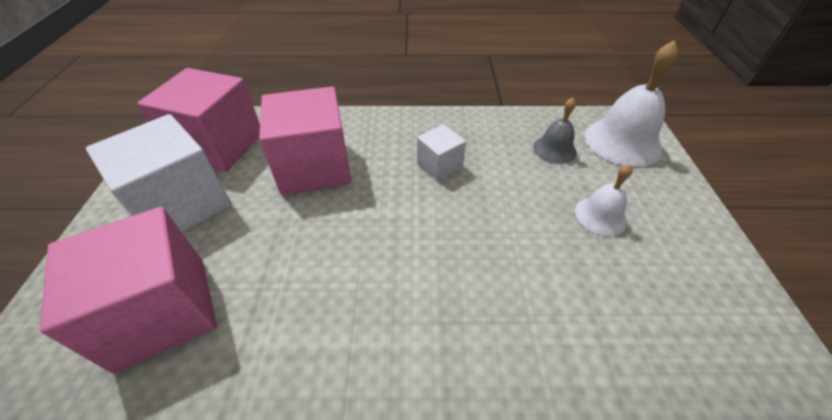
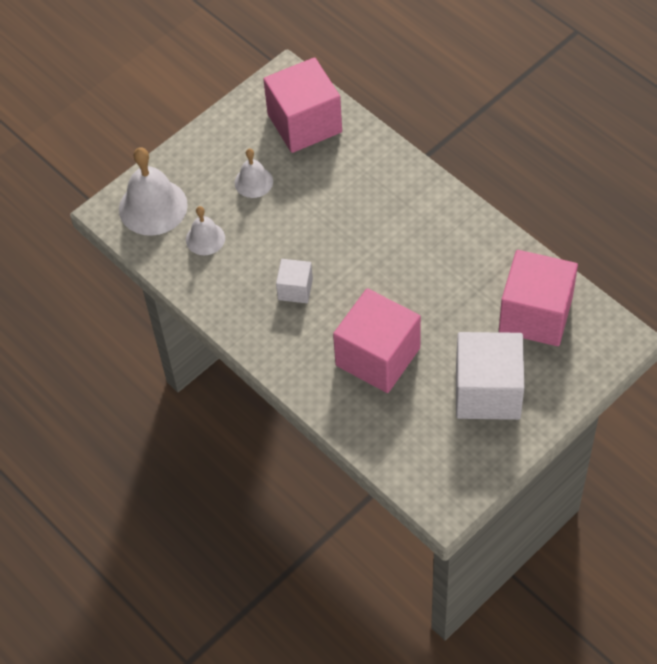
camera: 130 degrees left, 10 degrees up
pink cube [137,68,260,172] -> pink cube moved to [263,57,342,153]
grey bell [533,98,577,164] -> white bell [186,206,225,255]

